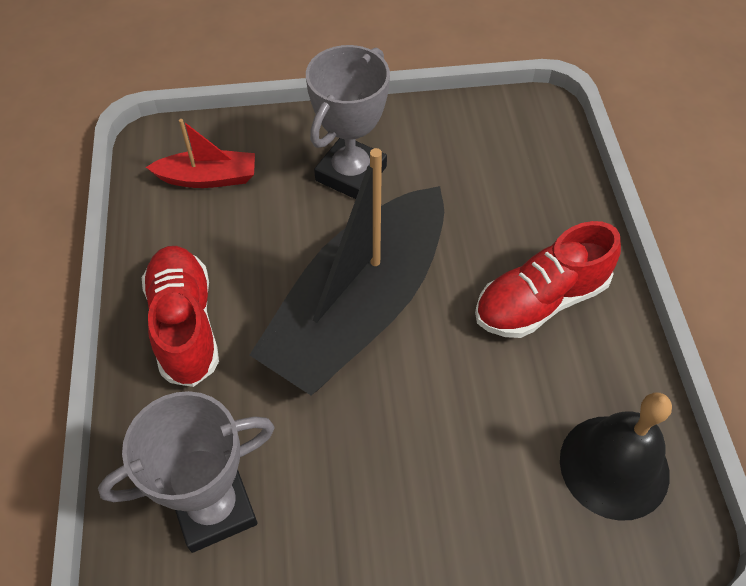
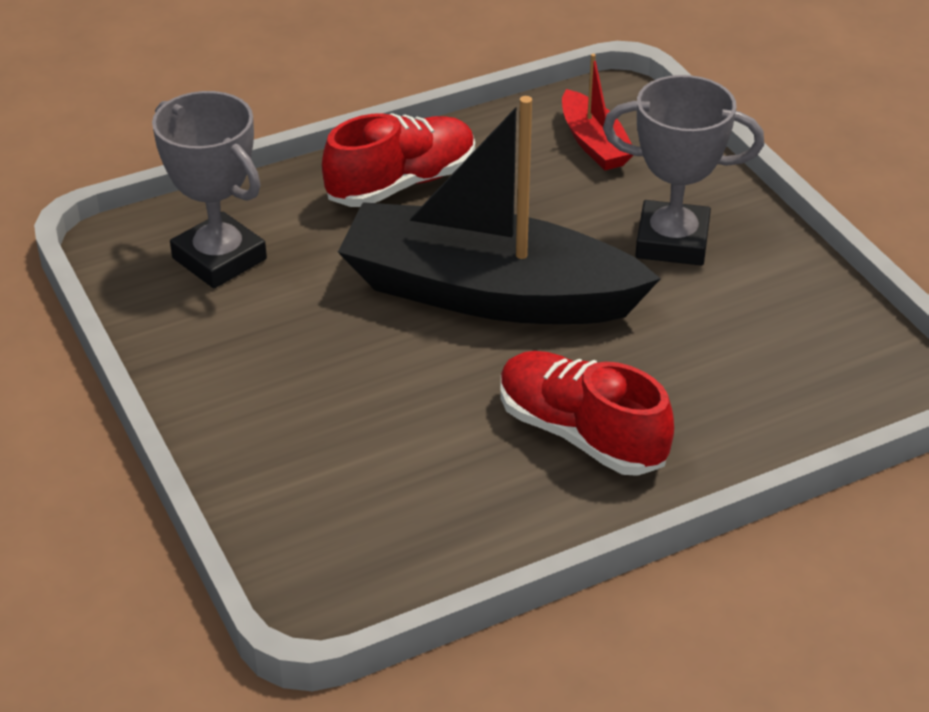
camera: 70 degrees right, 15 degrees down
black bell [560,392,672,521] -> none

